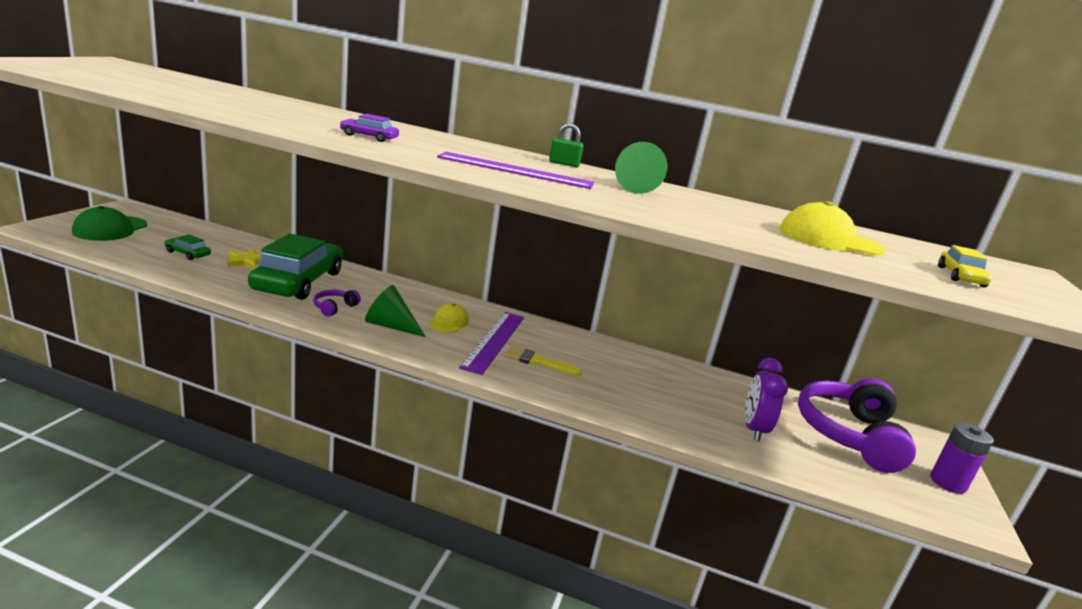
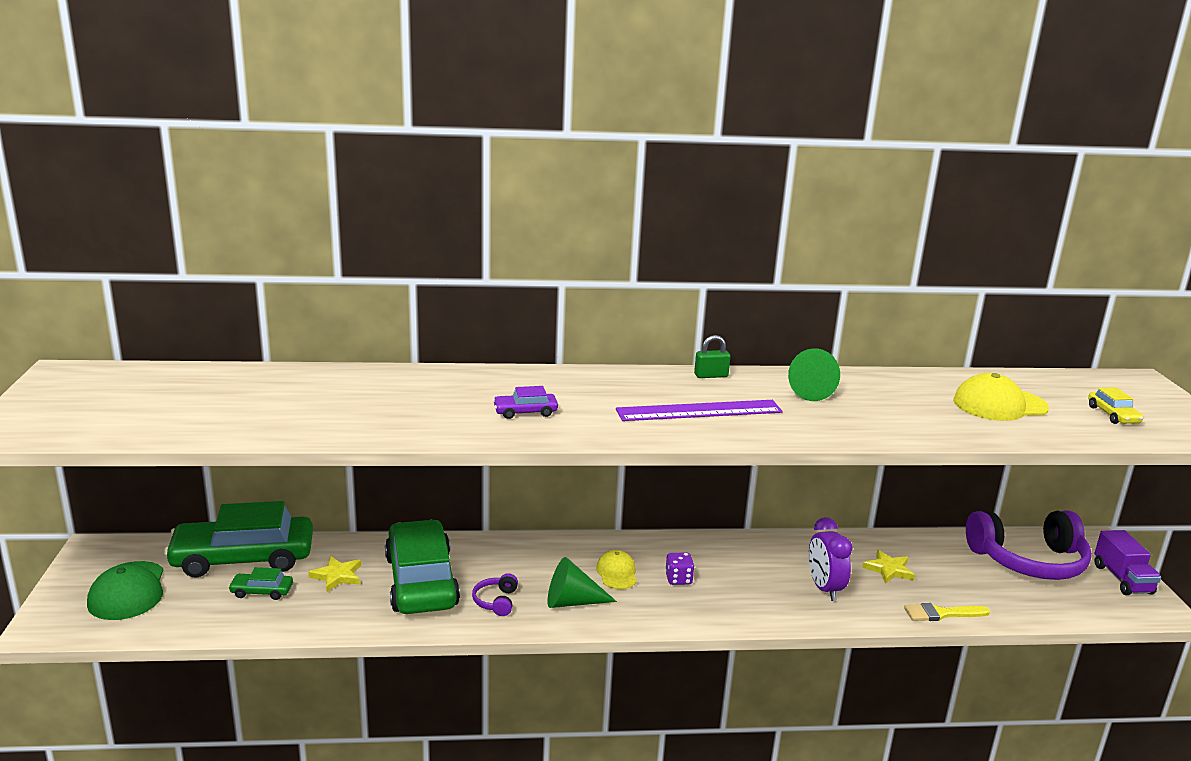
camera: 20 degrees left, 0 degrees up
purple ruler [459,312,524,375] -> purple dice [665,553,695,585]
yellow brush [505,346,582,376] -> yellow brush moved to [904,603,990,621]
purple clock [745,358,788,442] -> purple clock moved to [809,517,853,601]
purple headphones [798,378,916,473] -> purple headphones turned 90 degrees counterclockwise [966,510,1092,580]
purple battery [930,423,994,494] -> purple truck [1094,530,1161,595]
none -> green car [164,501,313,578]
none -> yellow star [862,550,915,584]

